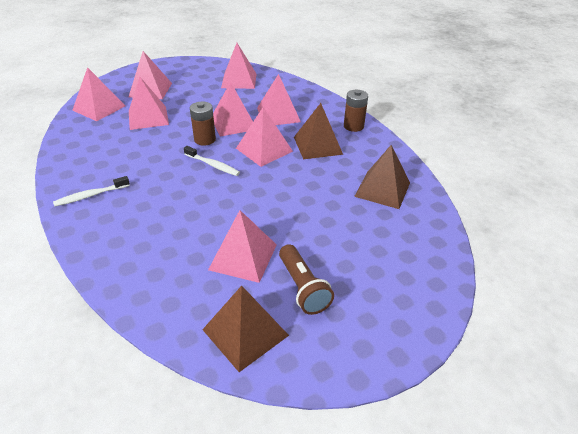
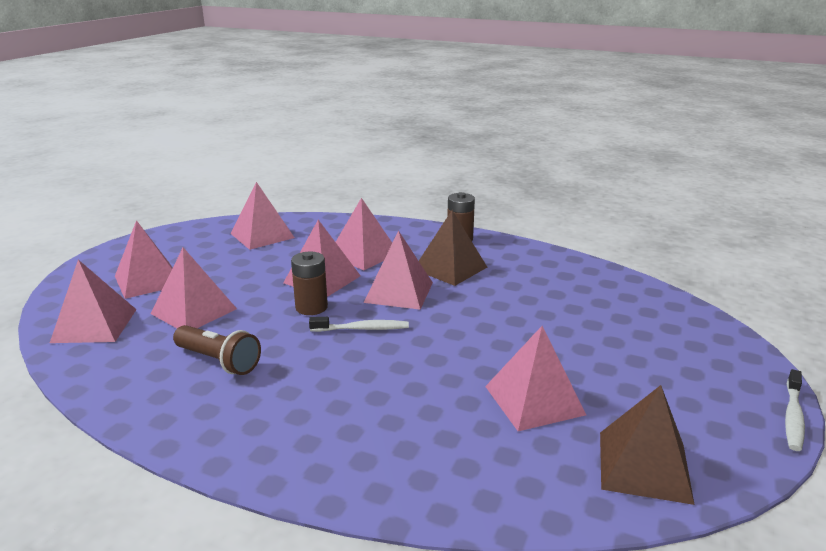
camera: 35 degrees left, 15 degrees down
white toothbrush [53,176,130,206] -> white toothbrush moved to [785,369,805,451]
brown flashlight [279,244,334,315] -> brown flashlight moved to [173,325,261,375]
brown pyramid [354,145,410,209] -> none

